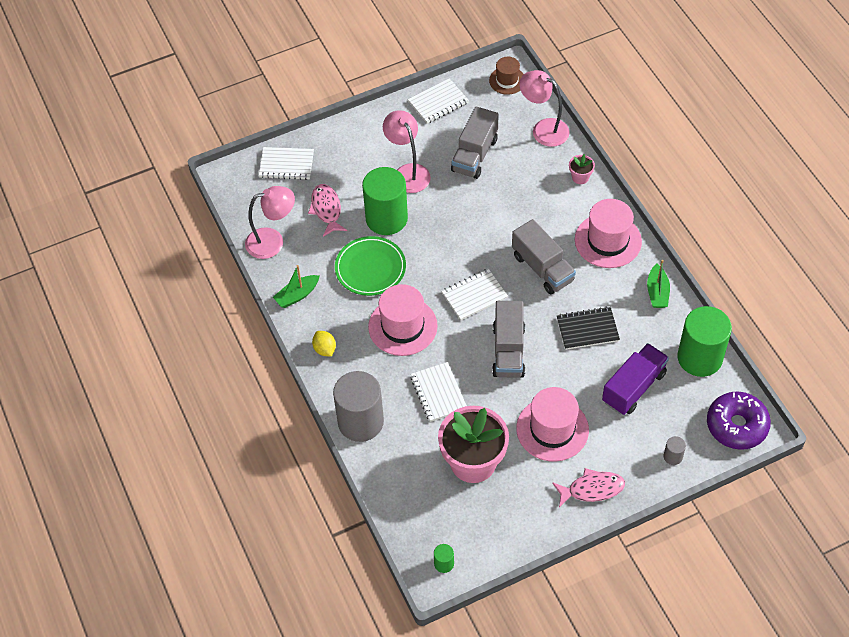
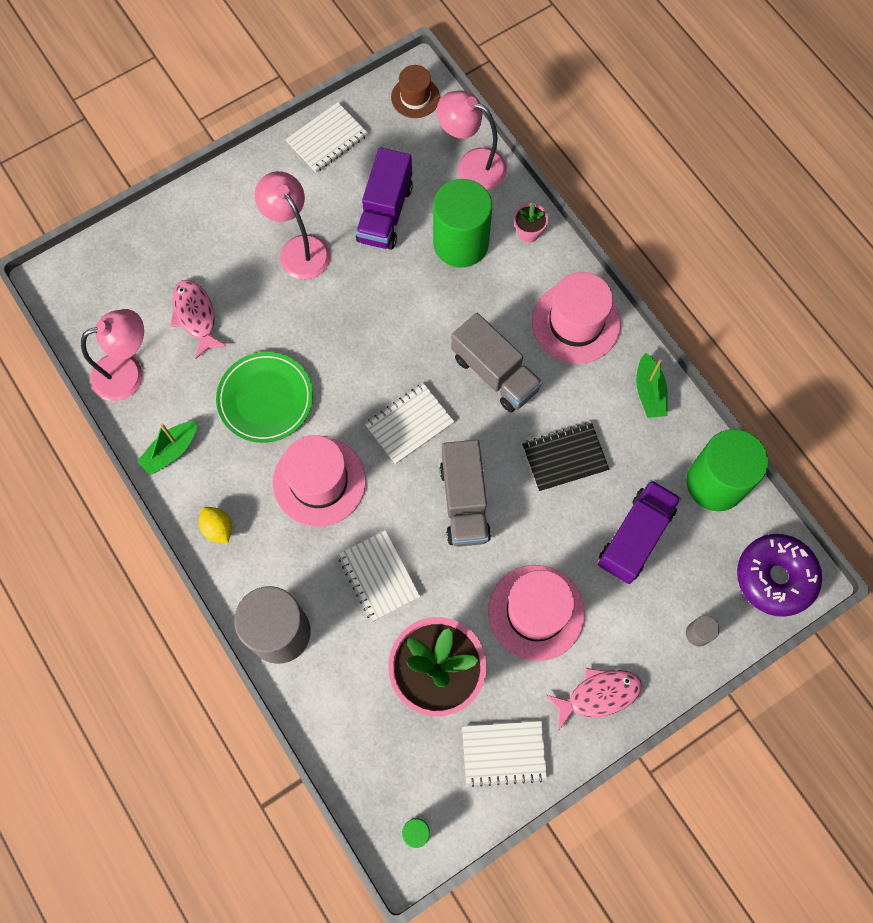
camera: 10 degrees left, 15 degrees up
white notebook [259,147,314,180] -> white notebook moved to [462,721,547,787]
green cylinder [362,167,408,235] -> green cylinder moved to [433,179,492,268]
grey truck [451,107,499,179] -> purple truck [356,147,413,250]

